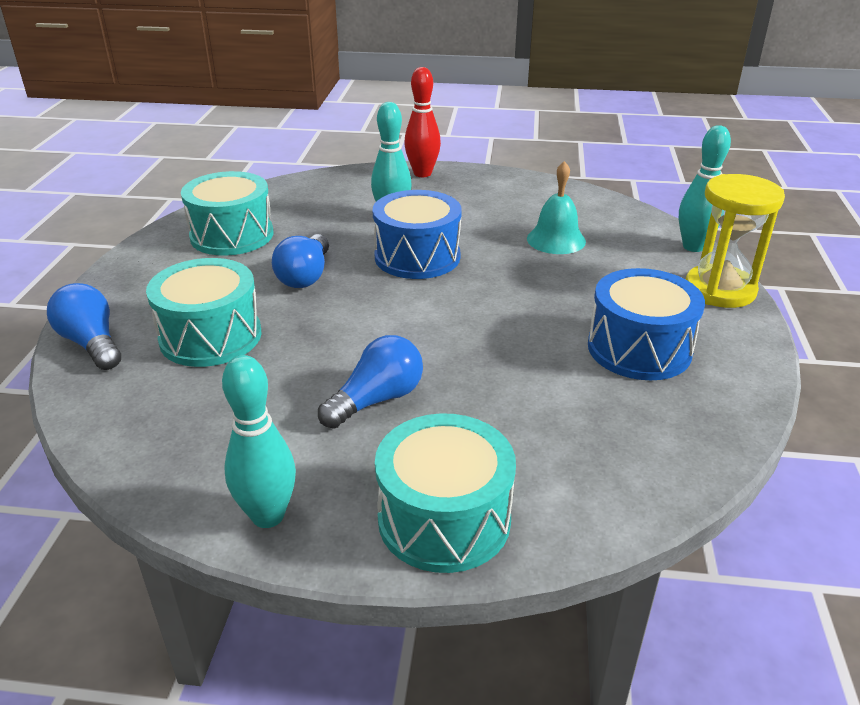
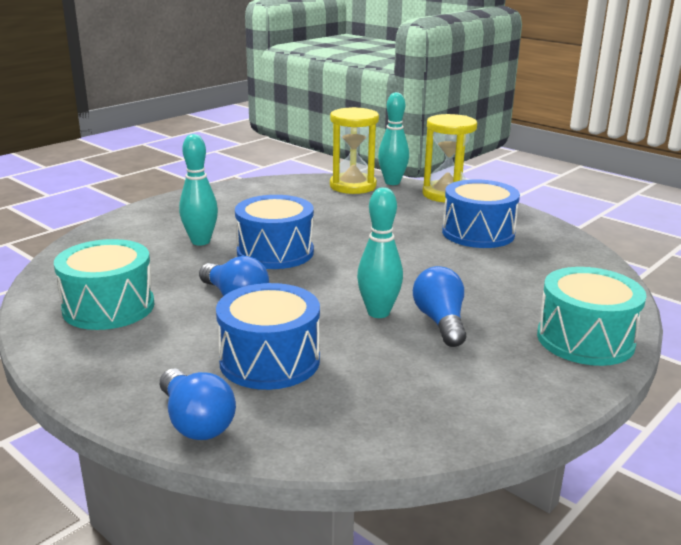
camera: 55 degrees left, 10 degrees down
blue light bulb [47,283,121,370] -> blue light bulb turned 120 degrees counterclockwise [160,369,236,440]
turquoise drum [146,258,262,367] -> blue drum [216,283,320,390]
turquoise bowling pin [222,355,296,528] -> turquoise bowling pin moved to [357,187,403,318]
red bowling pin [404,67,441,177] -> none
turquoise bell [527,161,586,254] -> none
none -> yellow hourglass [330,107,379,194]

